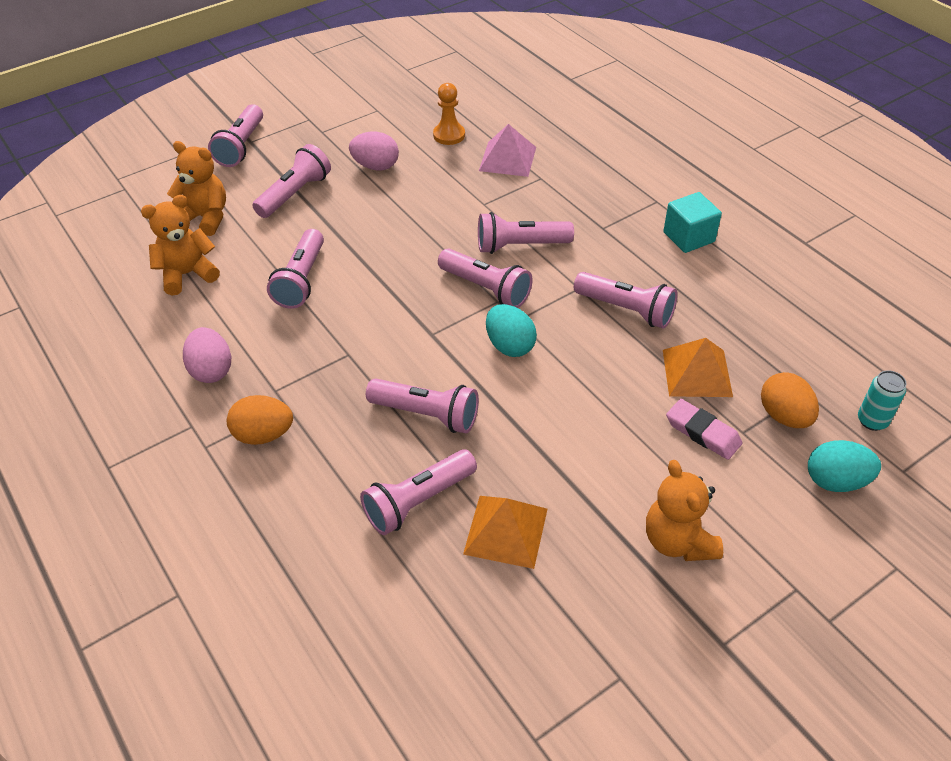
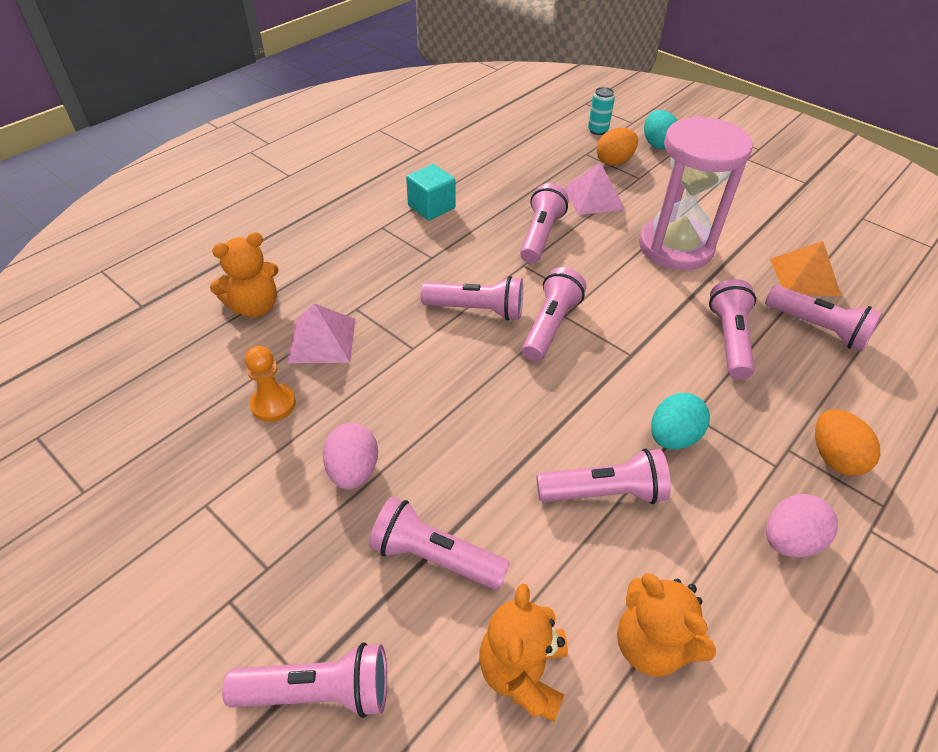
camera: 105 degrees left, 0 degrees up
pink flashlight [478,212,574,254] -> pink flashlight turned 60 degrees counterclockwise [421,276,523,321]
turquoise egg [486,304,537,357] -> turquoise egg moved to [651,393,710,449]
orange teddy bear [646,460,723,561] -> orange teddy bear moved to [210,232,279,318]
orange pyramid [663,338,733,397] -> pink pyramid [564,162,625,215]
pink eraser [666,399,742,460] -> none
none -> pink hourglass [639,116,753,270]

